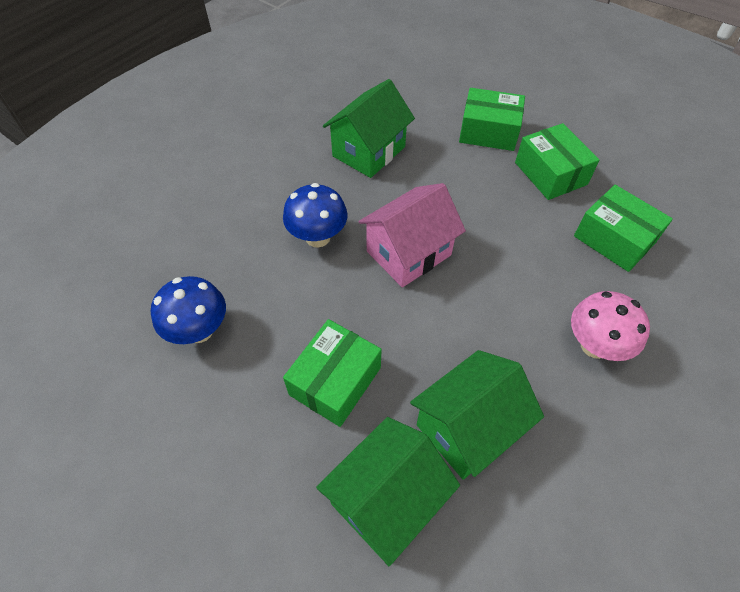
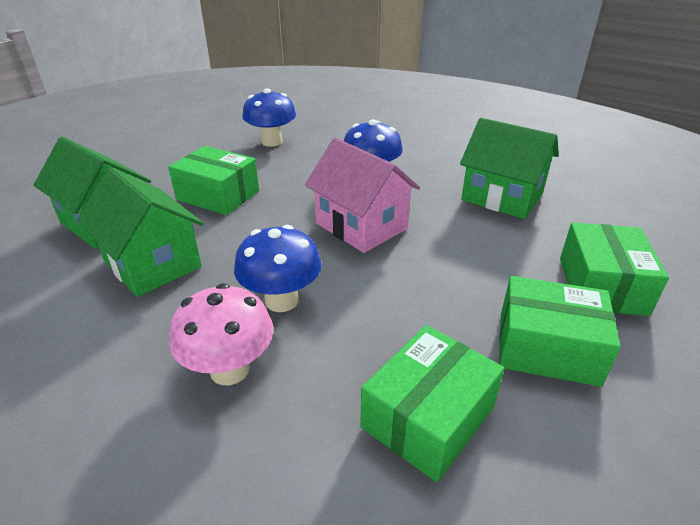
camera: 85 degrees right, 20 degrees down
green box [515,123,599,200] -> green box turned 45 degrees clockwise [499,276,621,387]
none -> blue mushroom [234,225,322,312]

